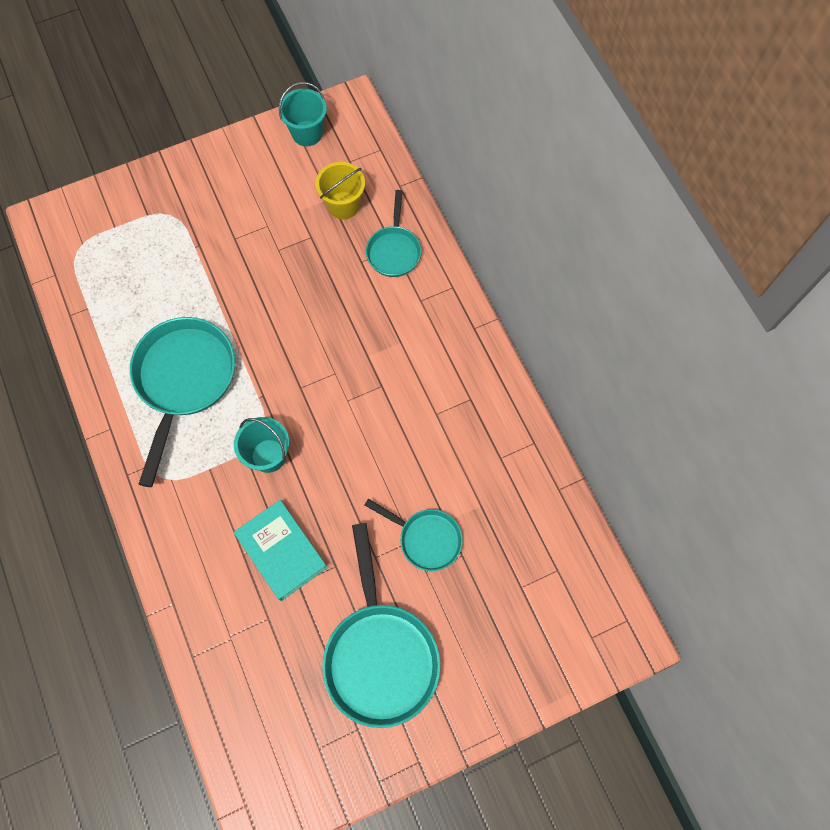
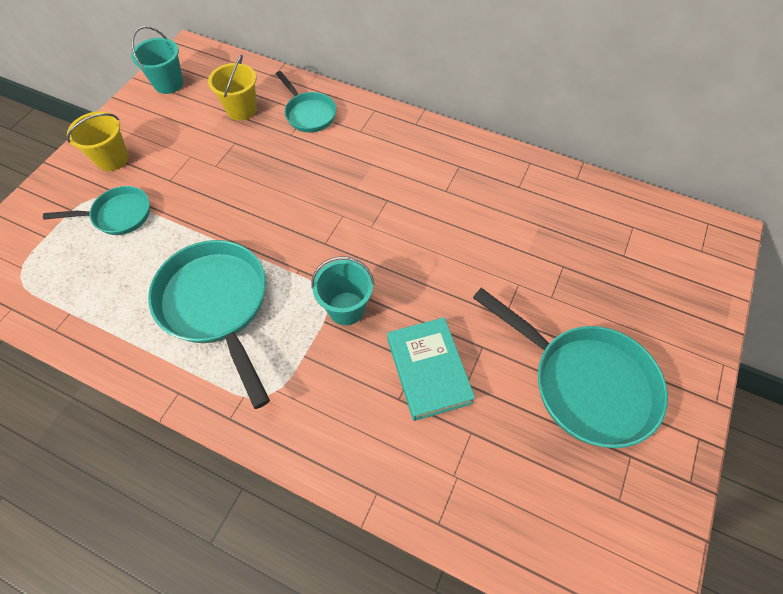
camera: 40 degrees left, 10 degrees down
turquoise book [234,500,327,601] -> turquoise book turned 60 degrees clockwise [388,317,475,421]
turquoise pan [365,499,463,571] -> turquoise pan moved to [43,186,150,235]
none -> yellow bucket [67,111,129,171]

